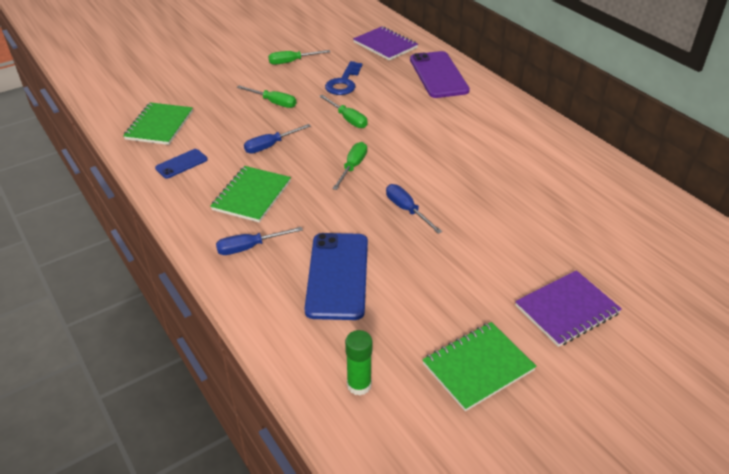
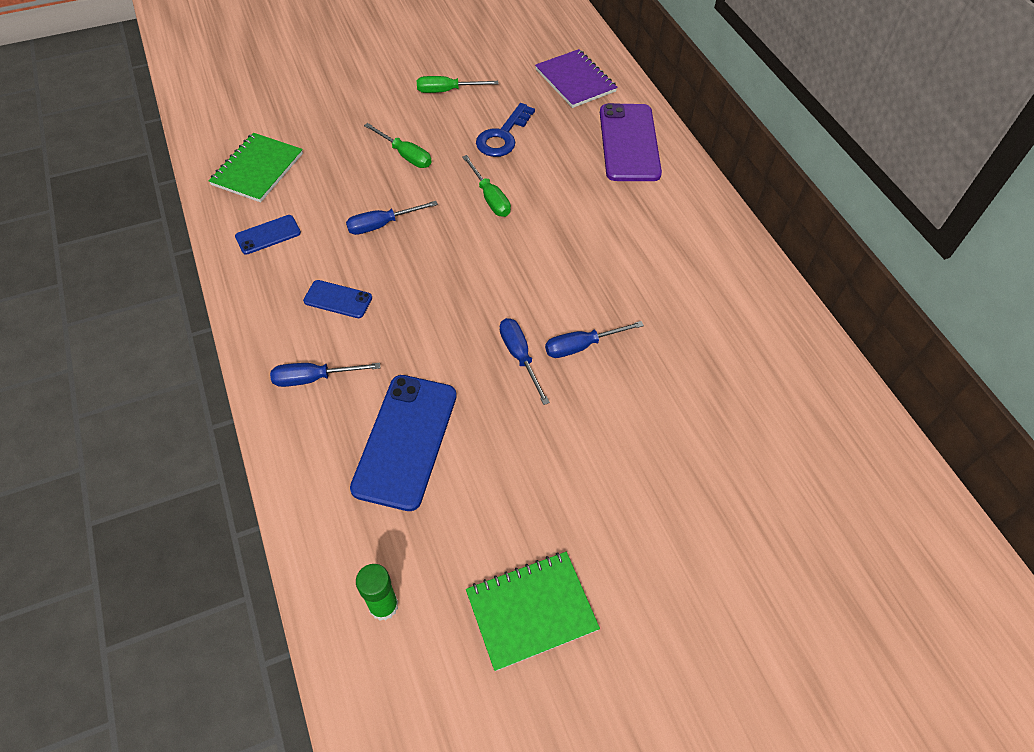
camera: 10 degrees right, 15 degrees up
green notebook [210,166,291,222] -> blue phone [303,280,372,318]
green screwdriver [332,142,367,190] -> none
purple notebook [515,270,622,347] -> none
none -> blue screwdriver [545,321,644,358]

